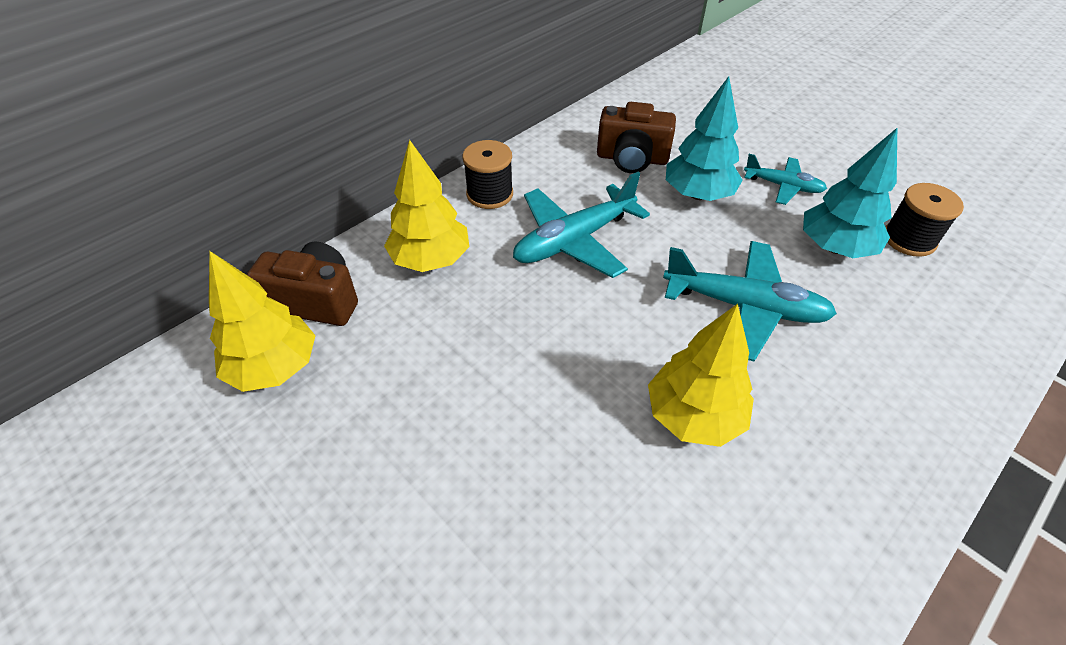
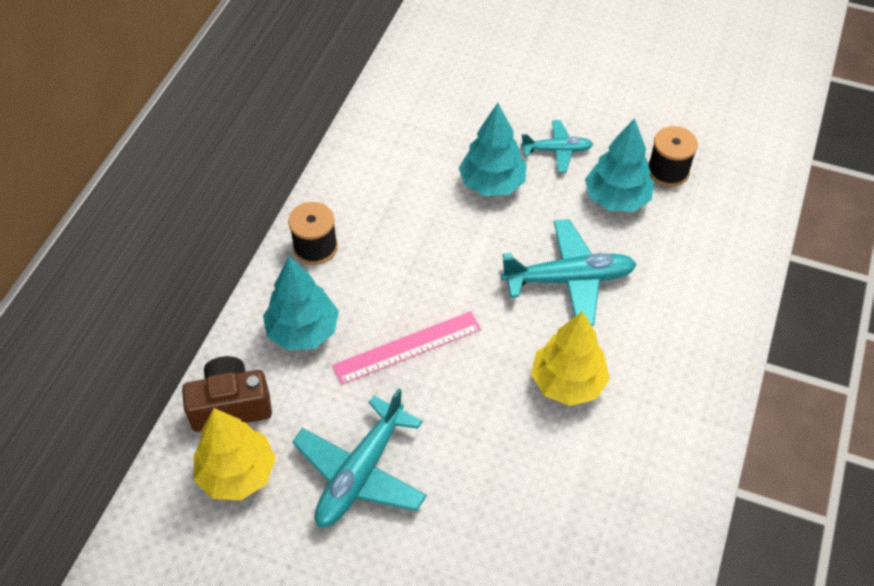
camera: 25 degrees left, 5 degrees up
yellow tree [384,140,469,272] -> turquoise tree [263,257,339,350]
turquoise plane [513,172,650,278] -> turquoise plane moved to [292,388,427,527]
brown camera [597,102,676,173] -> none
none -> pink ruler [332,311,481,385]

